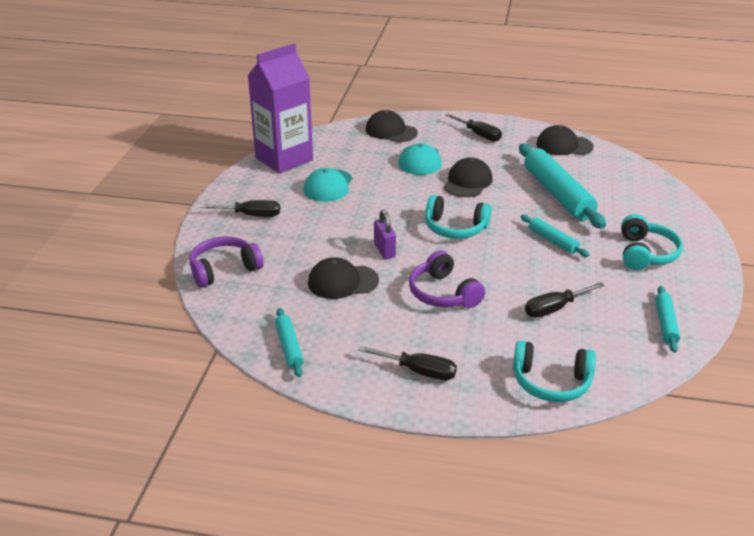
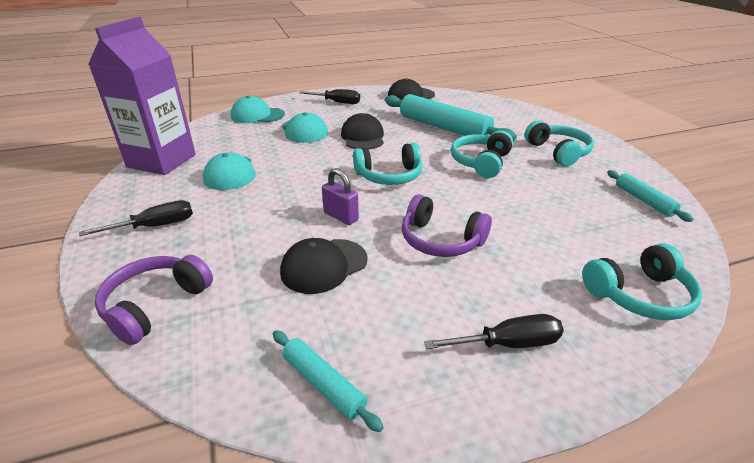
camera: 30 degrees left, 0 degrees up
black cap [366,110,418,142] -> turquoise cap [231,96,285,123]
turquoise rolling pin [521,215,589,257] -> turquoise headphones [451,130,514,178]
black screwdriver [525,282,605,317] -> none

